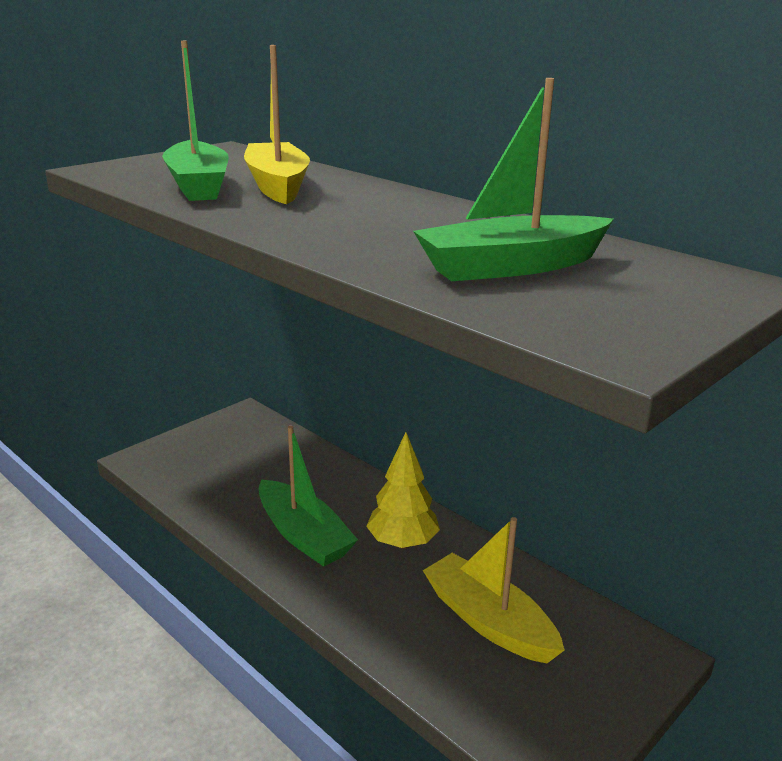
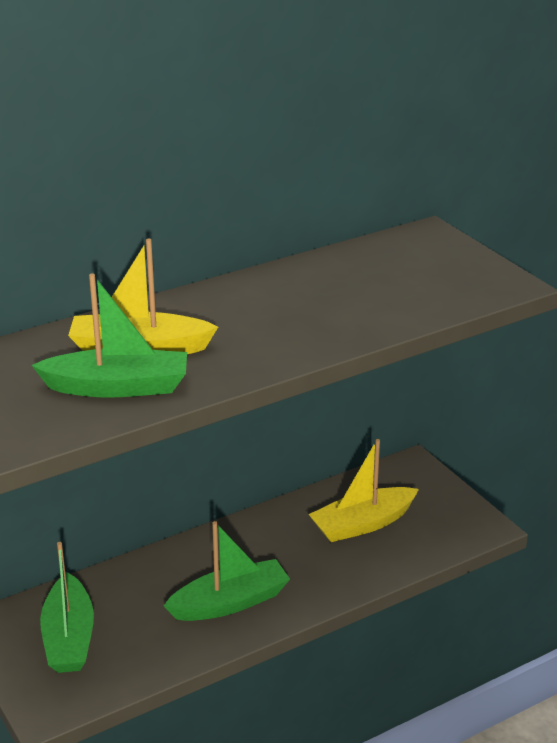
camera: 75 degrees left, 5 degrees up
yellow tree [366,432,440,549] -> none
green boat [413,78,614,281] -> green boat moved to [40,542,94,673]

